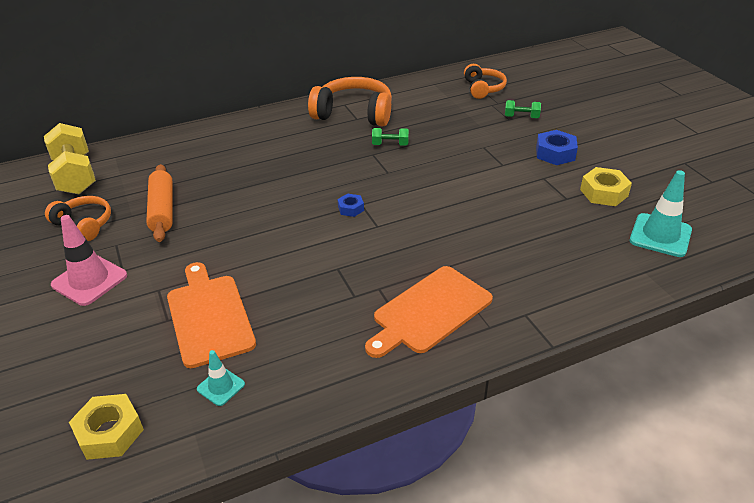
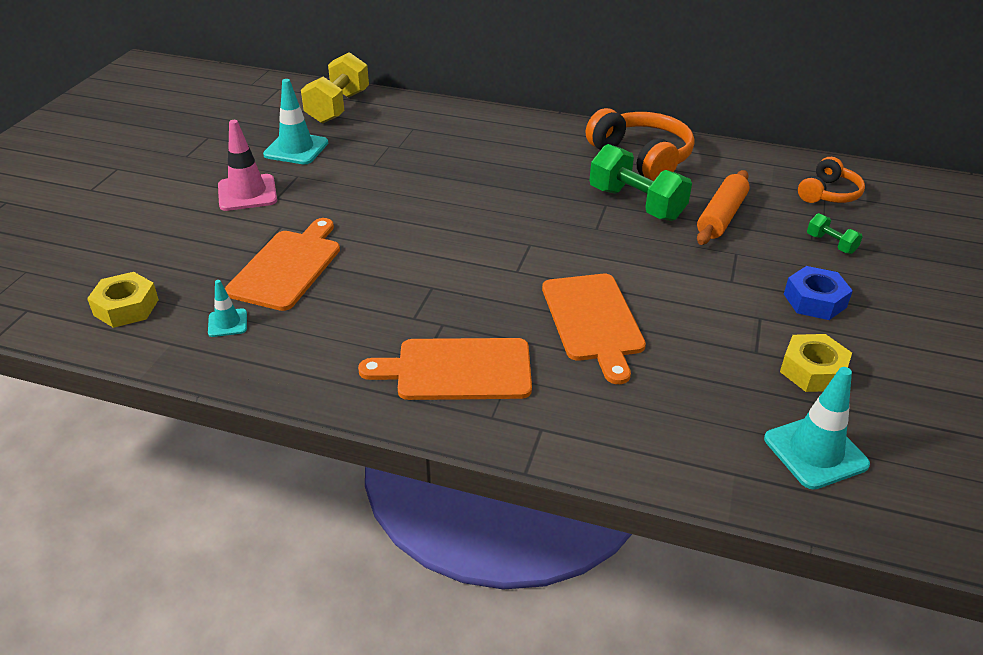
camera: 40 degrees right, 0 degrees up
orange headphones [45,196,111,241] -> turquoise traffic cone [263,79,328,164]
orange rolling pin [146,164,172,242] -> orange rolling pin moved to [697,170,750,245]
blue nut [337,194,364,217] -> none
green dumbbell [372,128,409,146] -> green dumbbell [589,144,692,221], size x2.09
none -> orange cutting board [542,274,646,384]

